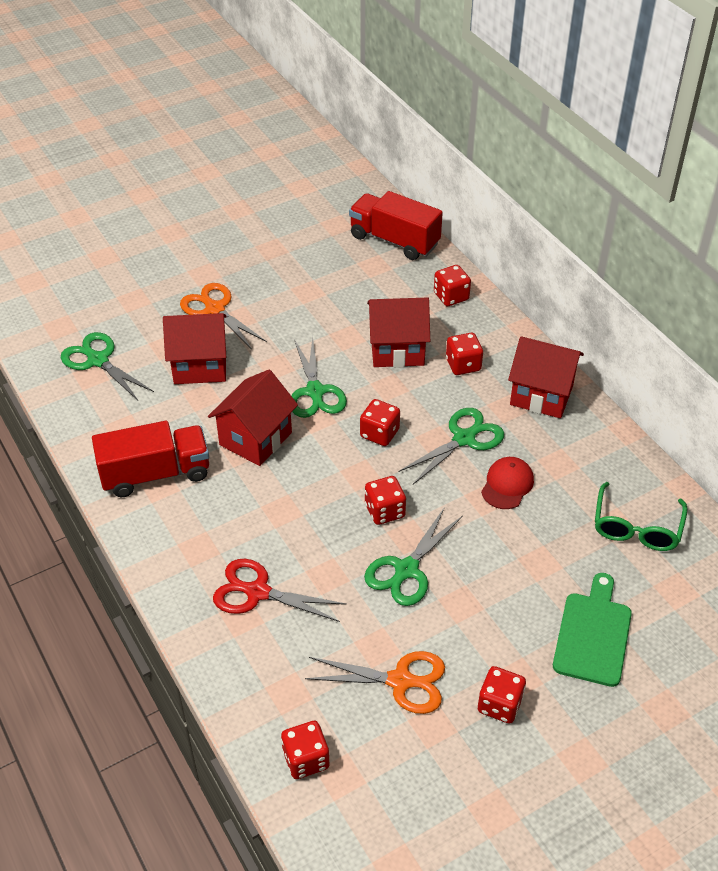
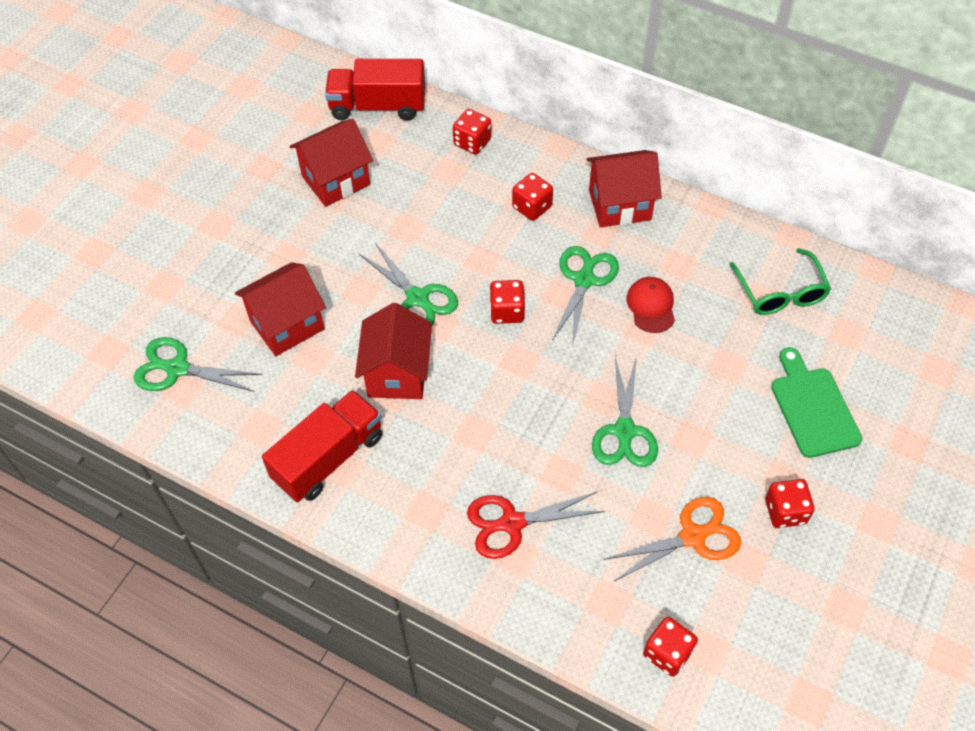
camera: 30 degrees left, 10 degrees up
orange scissors [180,283,267,349] -> none
red dice [365,476,406,525] -> none
red house [367,297,430,367] -> red house moved to [289,119,373,207]

